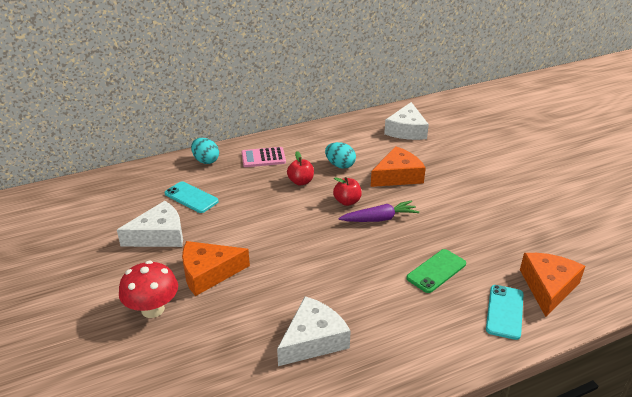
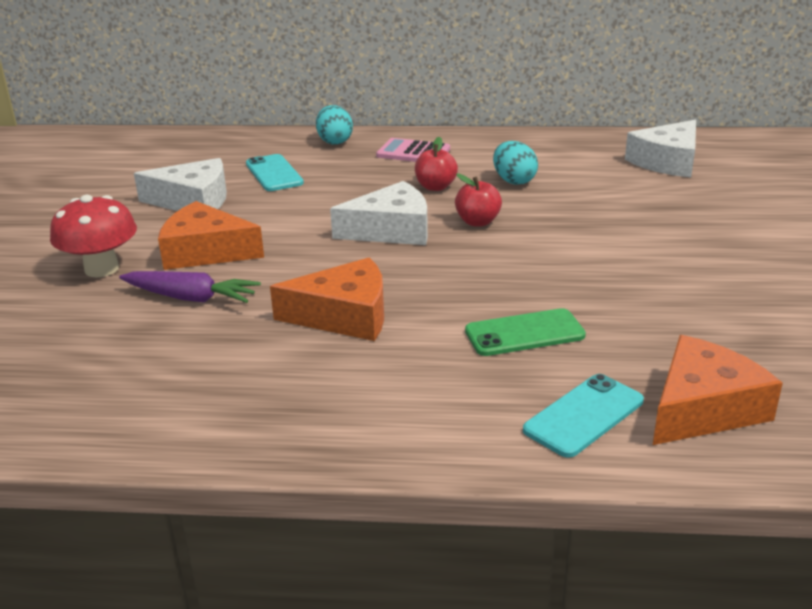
camera: 30 degrees right, 5 degrees down
white cheese [277,296,351,366] -> white cheese moved to [330,181,428,245]
purple carrot [338,200,419,222] -> purple carrot moved to [119,271,261,303]
orange cheese [371,146,426,187] -> orange cheese moved to [270,258,384,341]

